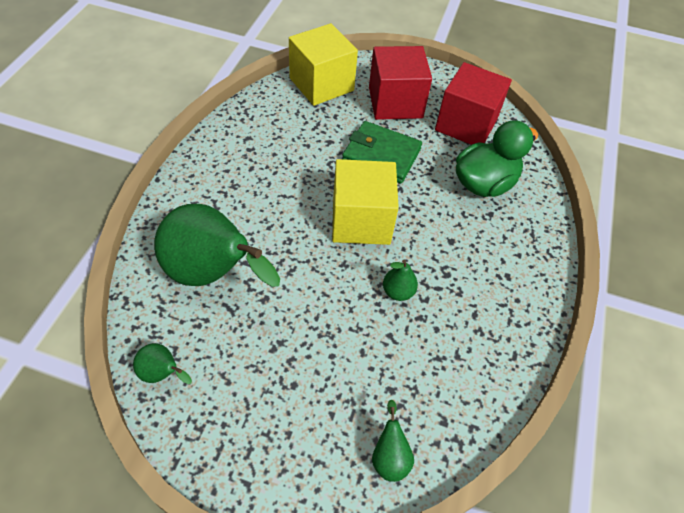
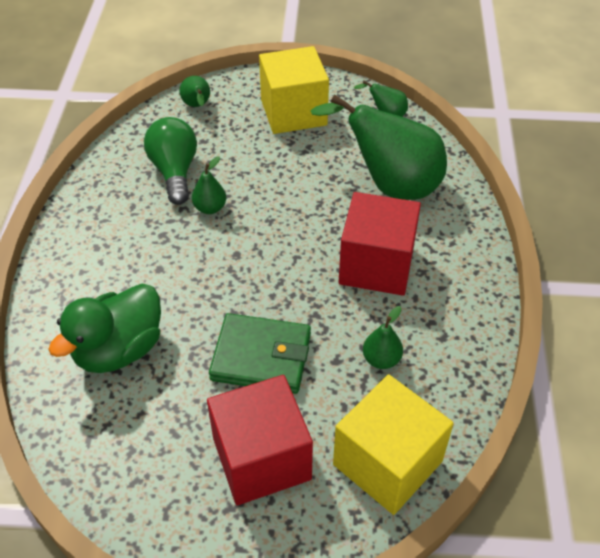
camera: 170 degrees right, 5 degrees down
yellow cube [332,159,399,245] -> yellow cube moved to [259,46,329,134]
red cube [435,62,512,145] -> red cube moved to [339,192,421,296]
none -> green light bulb [144,117,197,205]
none -> green pear [363,306,403,369]

